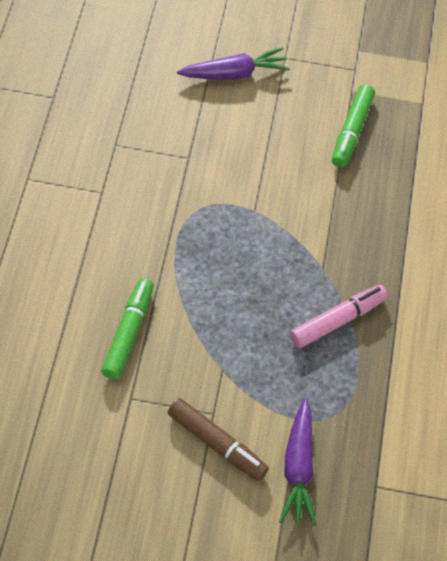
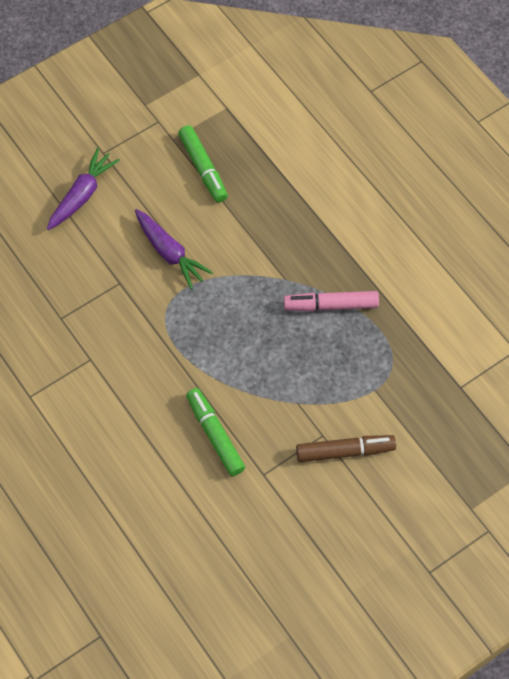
camera: 40 degrees left, 5 degrees up
purple carrot [279,398,316,526] -> purple carrot moved to [135,209,213,290]
pink marker [290,285,388,348] -> pink marker turned 105 degrees counterclockwise [284,291,379,312]

